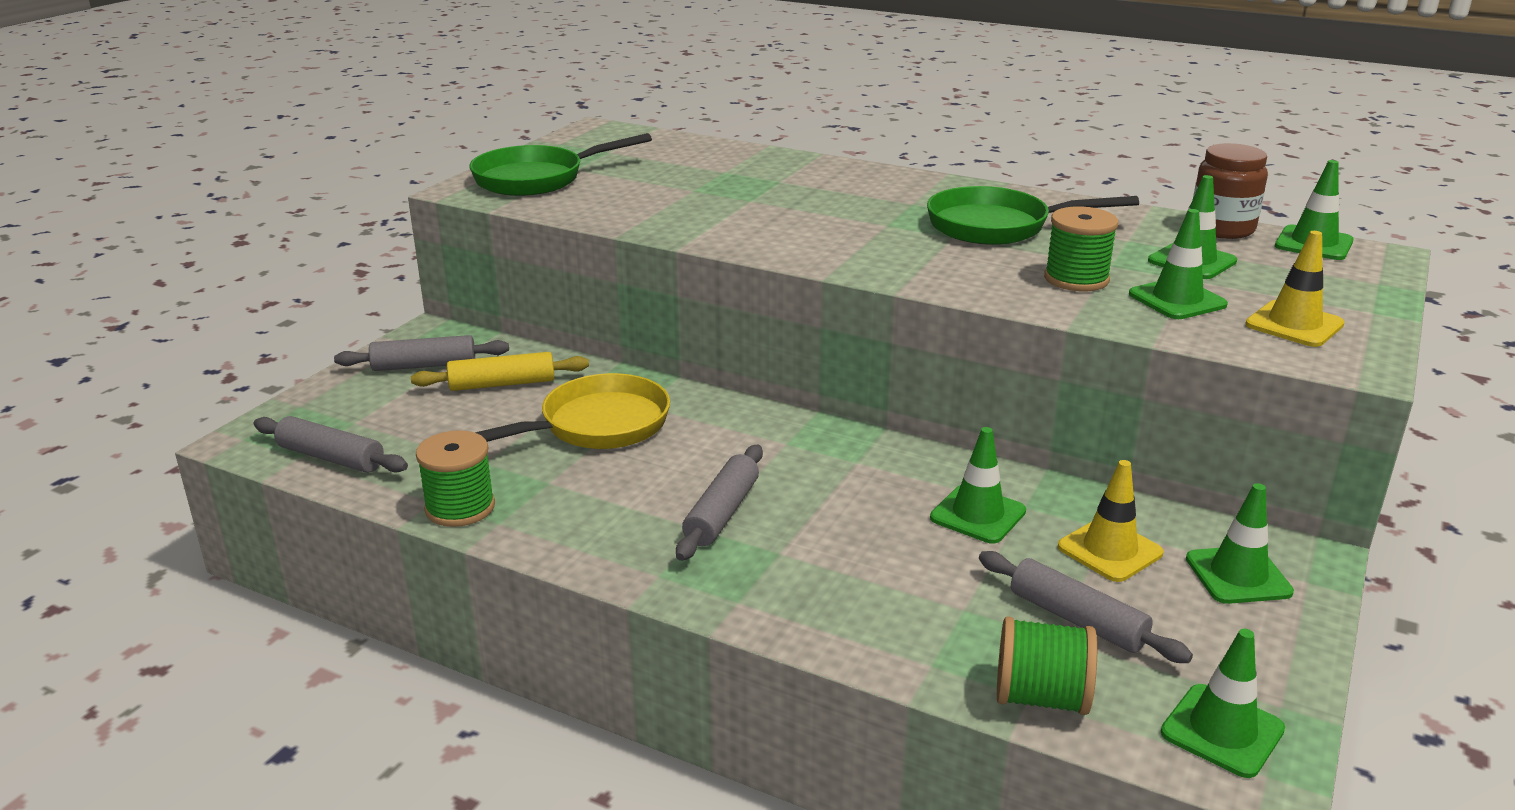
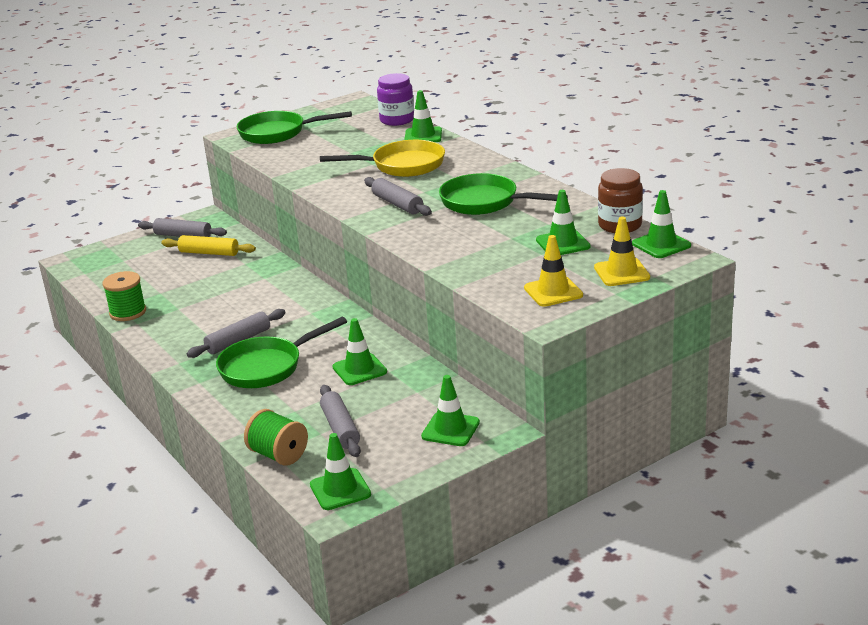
camera: 30 degrees right, 0 degrees up
grey rolling pin [253,416,408,473] -> grey rolling pin moved to [364,177,432,216]
yellow pan [475,373,670,449] -> yellow pan moved to [320,140,445,177]
green spool [1044,206,1119,291] -> none
yellow traffic cone [1058,460,1164,582] -> yellow traffic cone moved to [594,217,650,286]
green traffic cone [1129,209,1228,319] -> green traffic cone moved to [405,90,442,142]
none -> green pan [216,317,347,388]
none -> purple jar [377,73,414,126]

